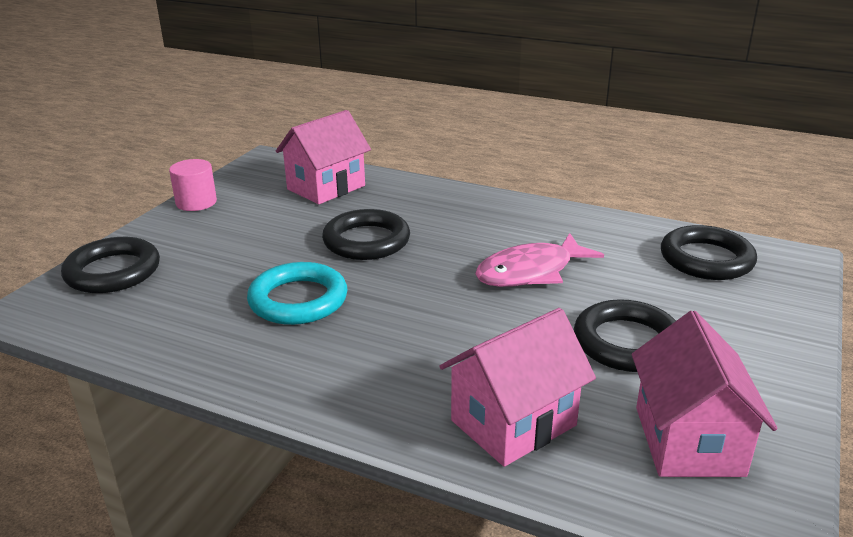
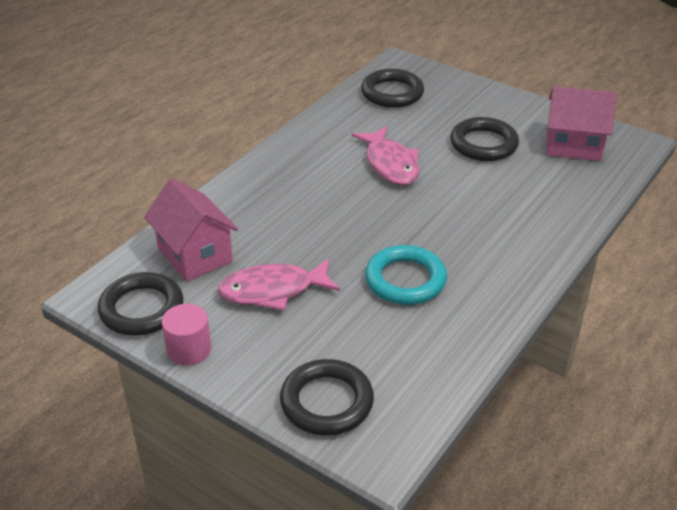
camera: 80 degrees left, 10 degrees up
black ring [322,209,410,260] -> black ring moved to [98,272,183,336]
pink house [439,308,596,467] -> none
none -> pink fish [217,258,340,311]

